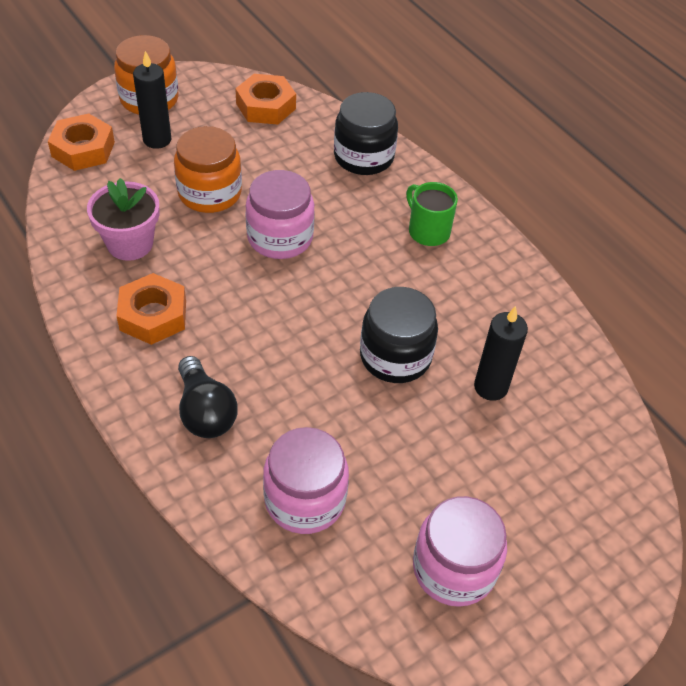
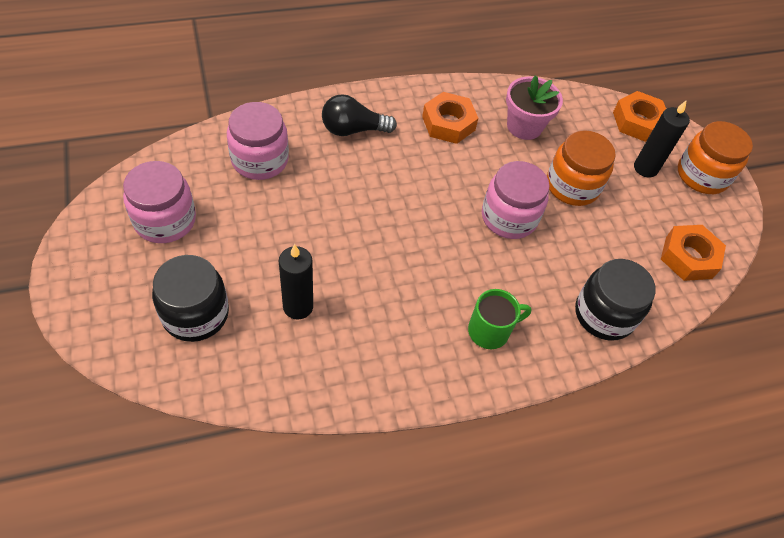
camera: 105 degrees right, 5 degrees up
black jar [360,287,438,383] -> black jar moved to [152,255,229,342]

